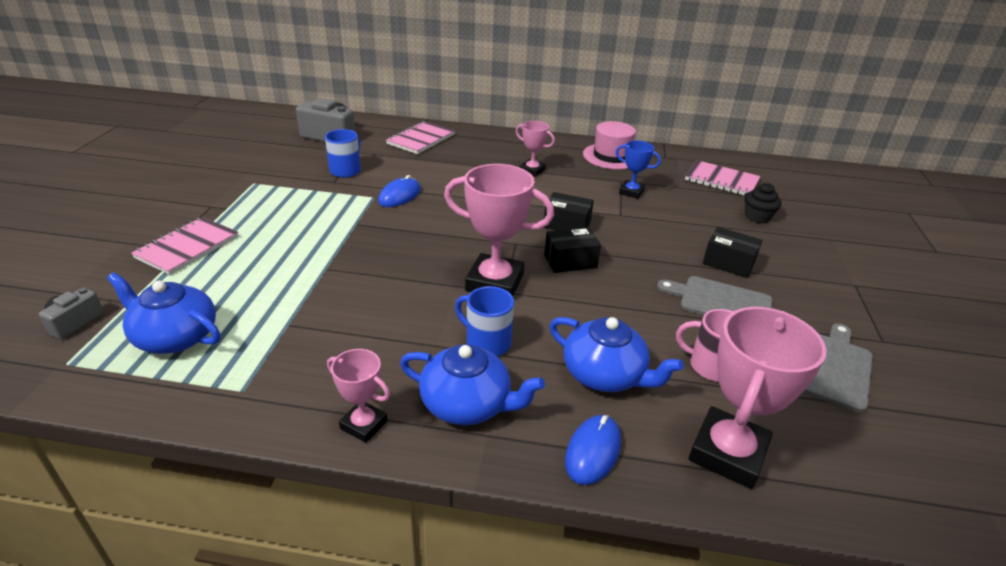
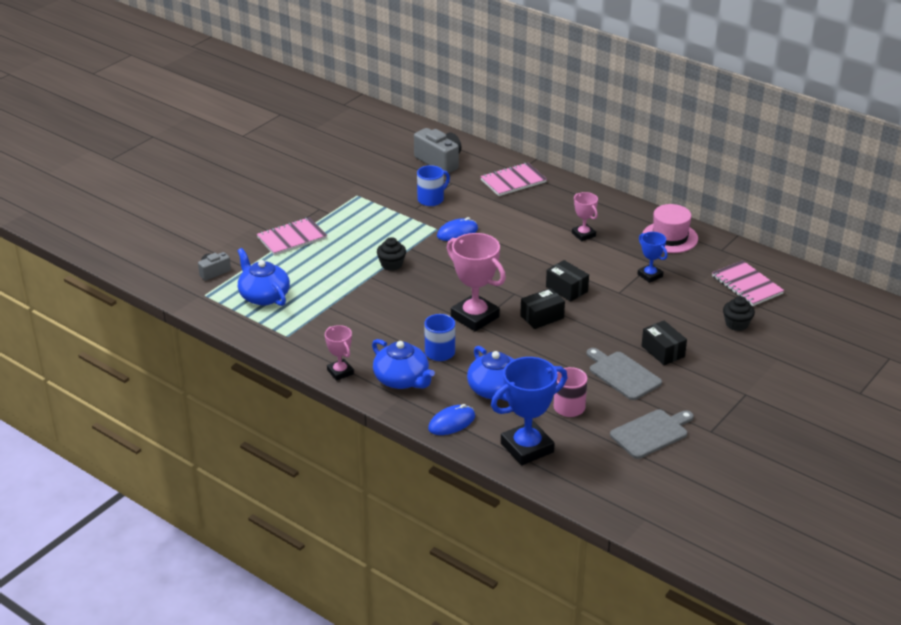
camera: 30 degrees right, 0 degrees up
black box [544,227,601,273] -> black box turned 45 degrees counterclockwise [520,288,565,329]
pink trophy [689,307,826,489] -> blue trophy [491,357,567,465]
none -> black cupcake [377,237,406,271]

